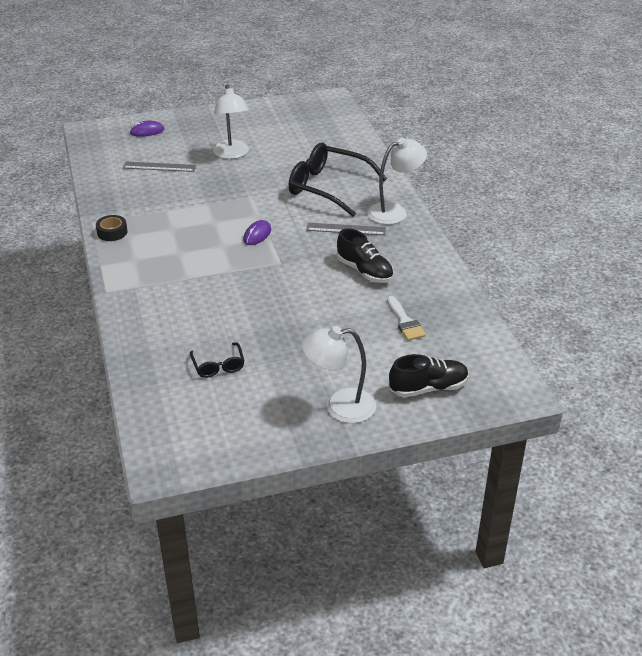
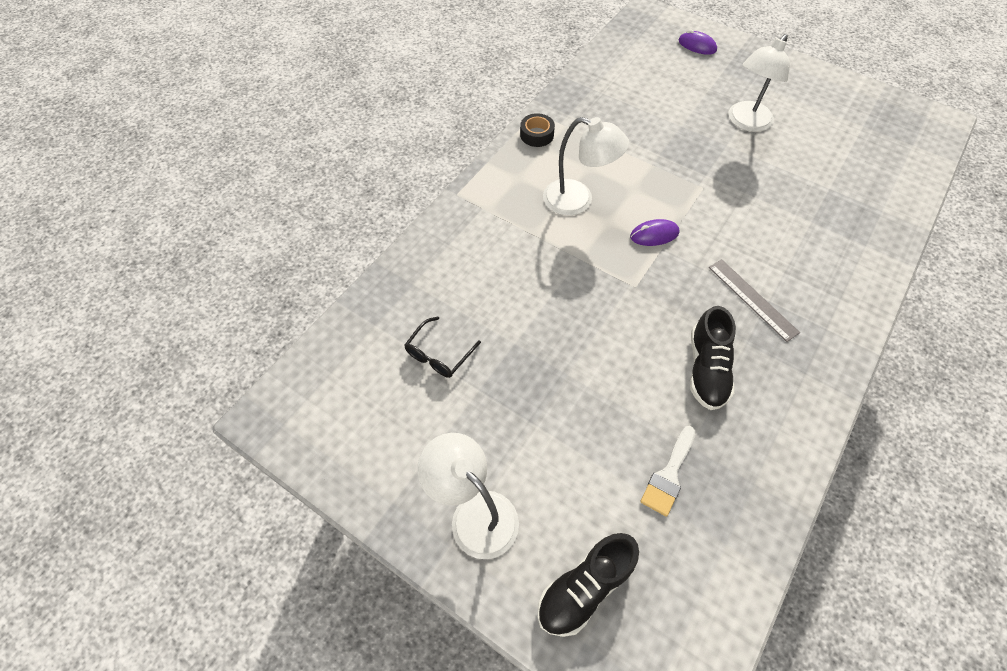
camera: 50 degrees right, 20 degrees up
grey ruler [123,162,196,172] -> none
black glasses [289,143,387,217] -> none
white lamp [367,138,427,225] -> white lamp moved to [543,117,629,216]
black shoe [389,354,469,397] -> black shoe turned 105 degrees clockwise [538,533,639,637]

